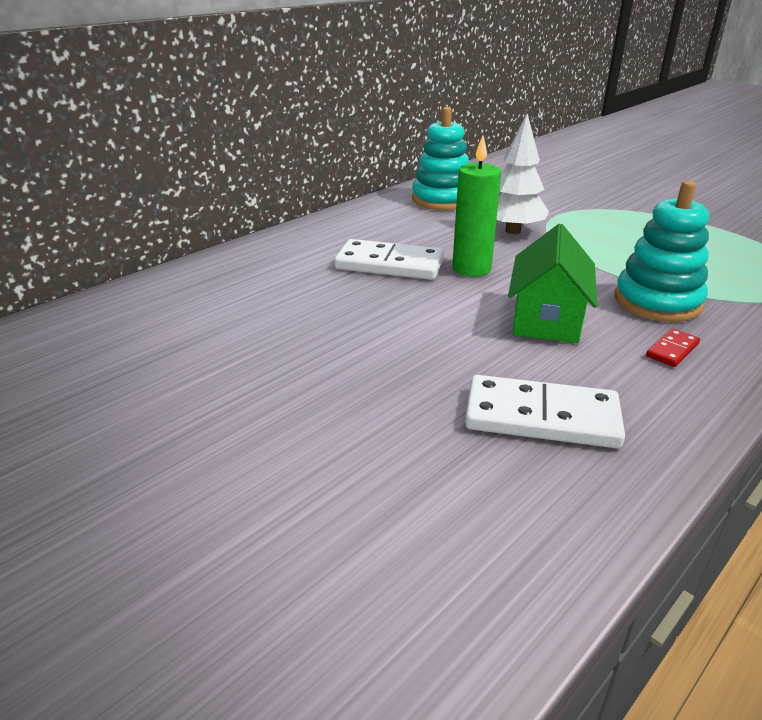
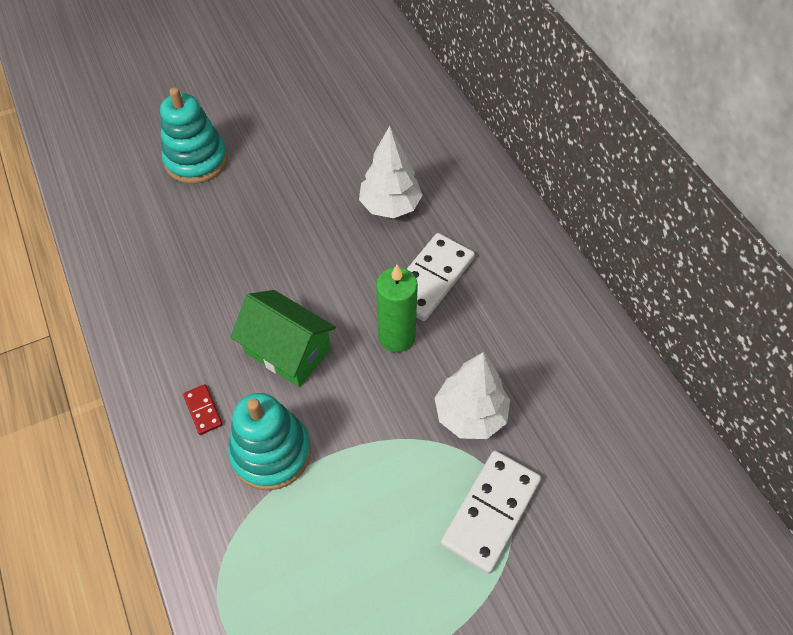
camera: 110 degrees right, 25 degrees up
turquoise stacking toy [412,107,469,210] -> turquoise stacking toy moved to [160,87,228,184]
white domino [465,375,625,448] -> white domino moved to [441,451,541,574]
none -> white tree [359,126,423,218]

